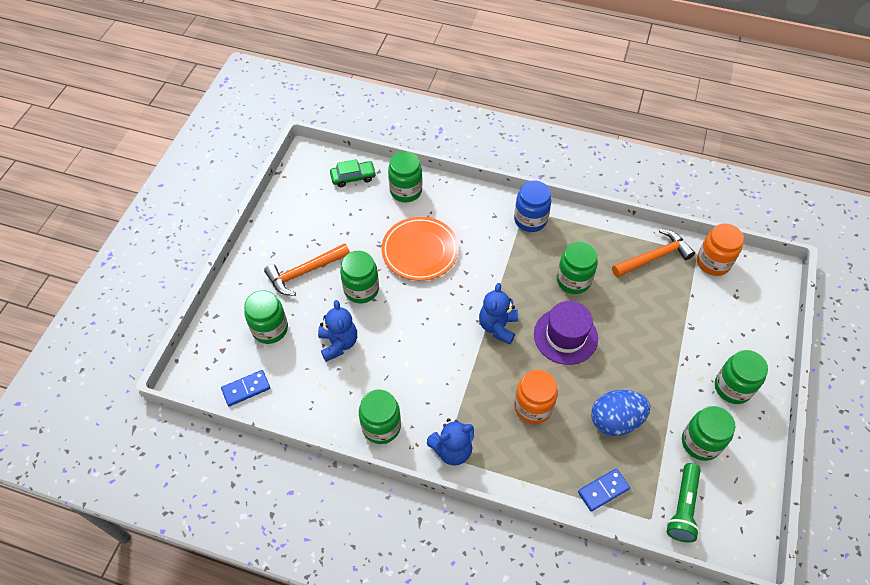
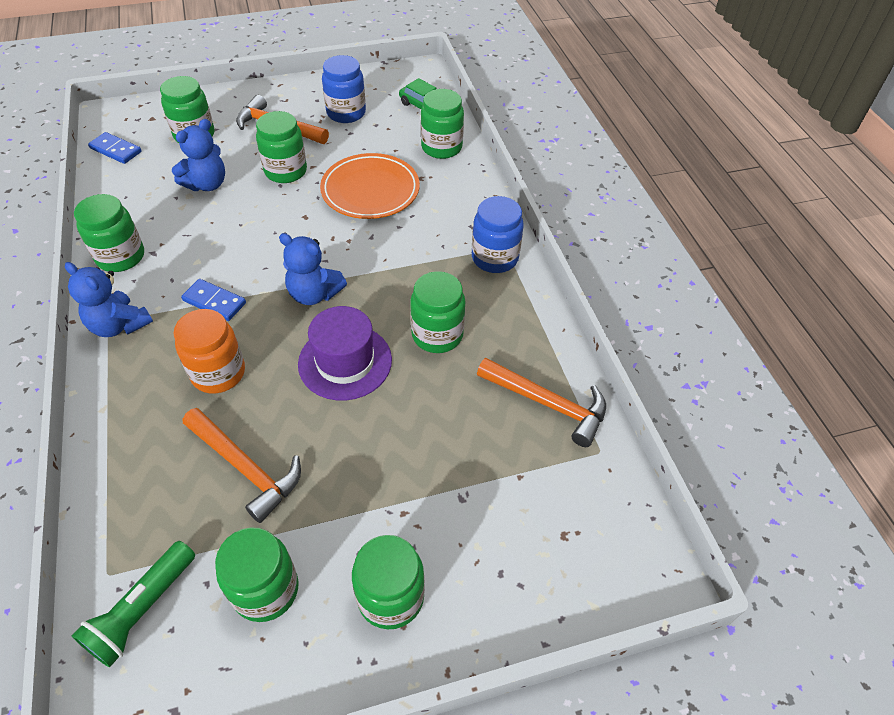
camera: 55 degrees right, 5 degrees down
blue teddy bear [479,283,518,344] -> blue teddy bear turned 135 degrees counterclockwise [279,233,347,305]
blue domino [578,468,630,511] -> blue domino moved to [181,279,246,321]
blue egg [591,390,650,436] -> orange hammer [183,408,301,523]
green flashlight [667,463,701,542] -> green flashlight turned 45 degrees counterclockwise [72,541,195,667]
orange jar [697,223,744,276] -> none
none -> blue jar [322,55,366,123]

